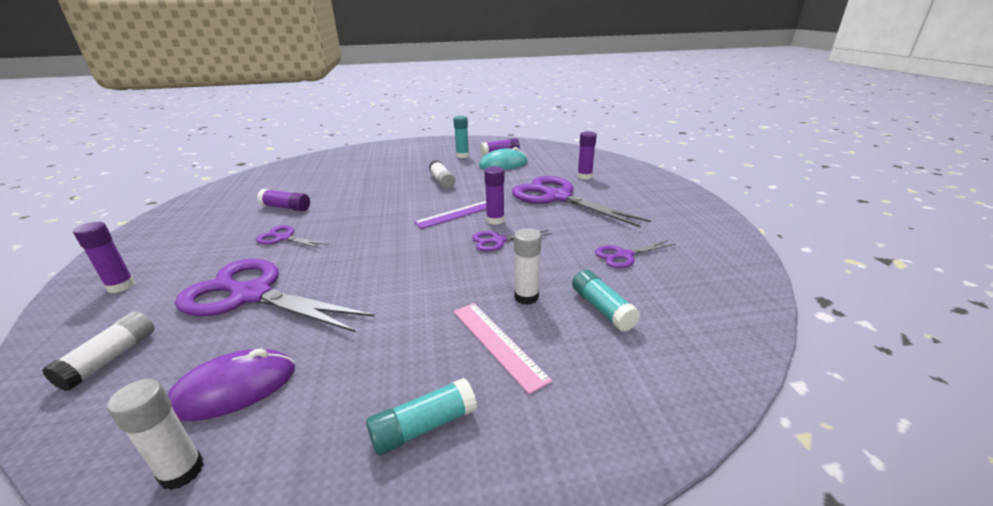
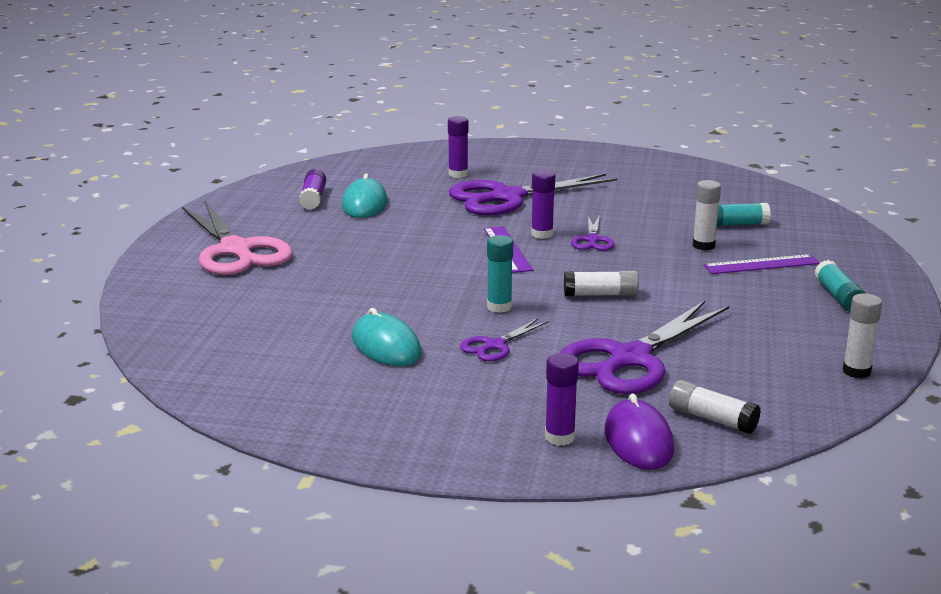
camera: 70 degrees left, 5 degrees down
purple mouse [168,349,295,421] -> purple mouse moved to [605,393,674,470]
purple glue stick [257,189,310,211] -> turquoise mouse [352,308,422,366]
white glue stick [429,161,455,189] -> white glue stick moved to [564,271,639,296]
turquoise glue stick [453,116,469,158] -> turquoise glue stick moved to [487,235,513,313]
pink ruler [454,303,552,394] -> purple ruler [703,254,820,274]
purple scissors [595,240,676,268] -> none
none -> pink scissors [182,201,293,275]

